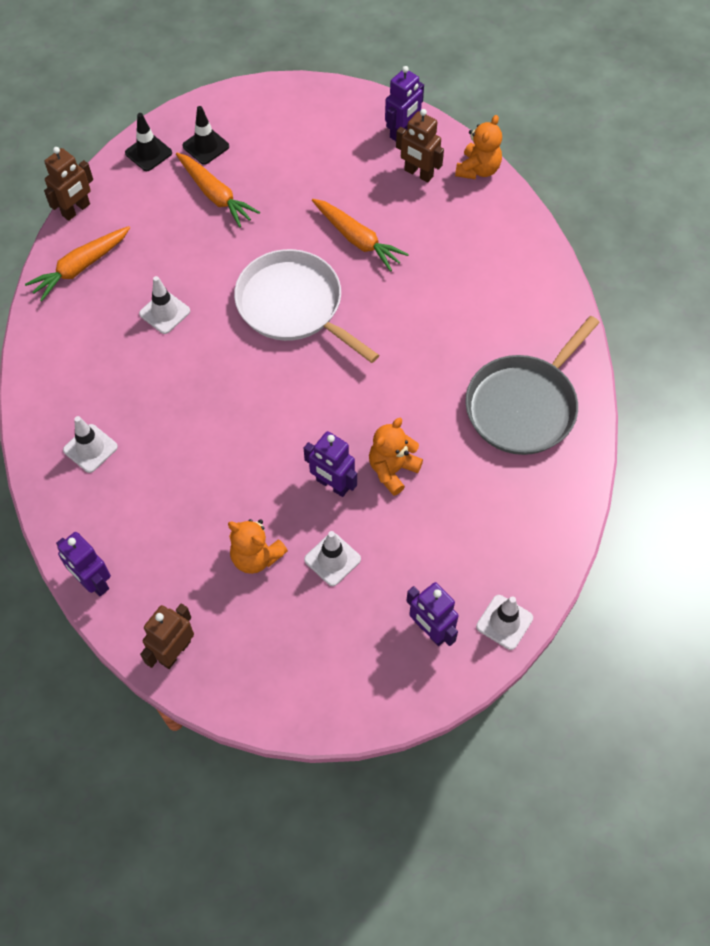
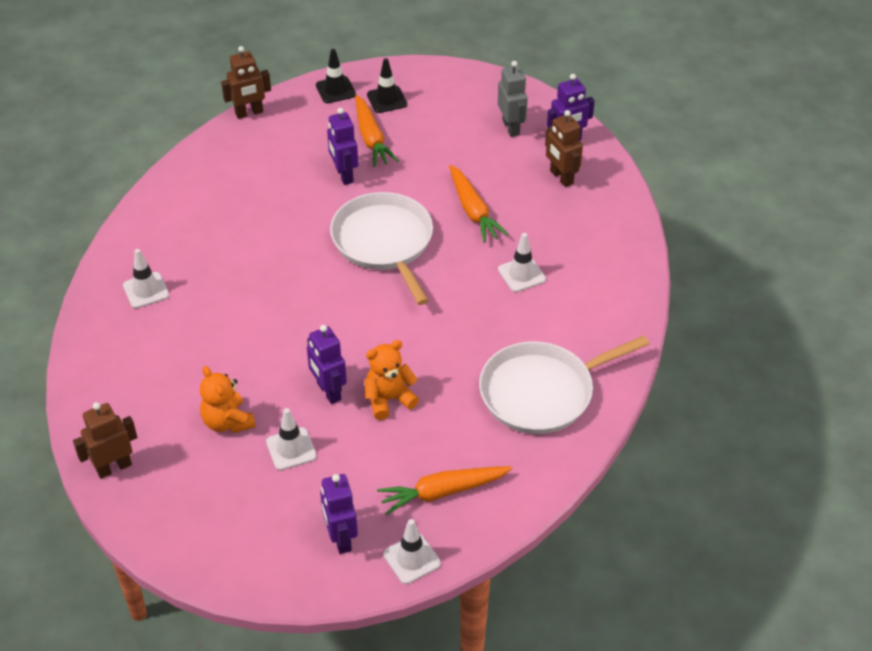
camera: 25 degrees right, 15 degrees down
orange carrot [25,226,130,301] -> orange carrot moved to [377,467,512,515]
purple robot [56,532,111,597] -> purple robot moved to [327,108,358,185]
white traffic cone [139,276,190,334] -> white traffic cone moved to [498,233,546,292]
orange teddy bear [455,115,502,179] -> none
grey pan [465,316,600,455] -> white pan [479,336,649,434]
none -> grey robot [498,61,528,137]

